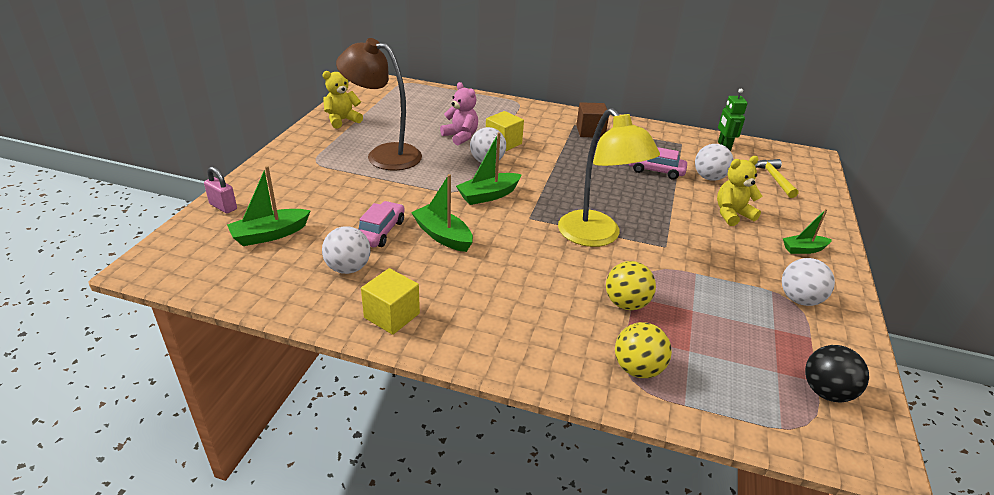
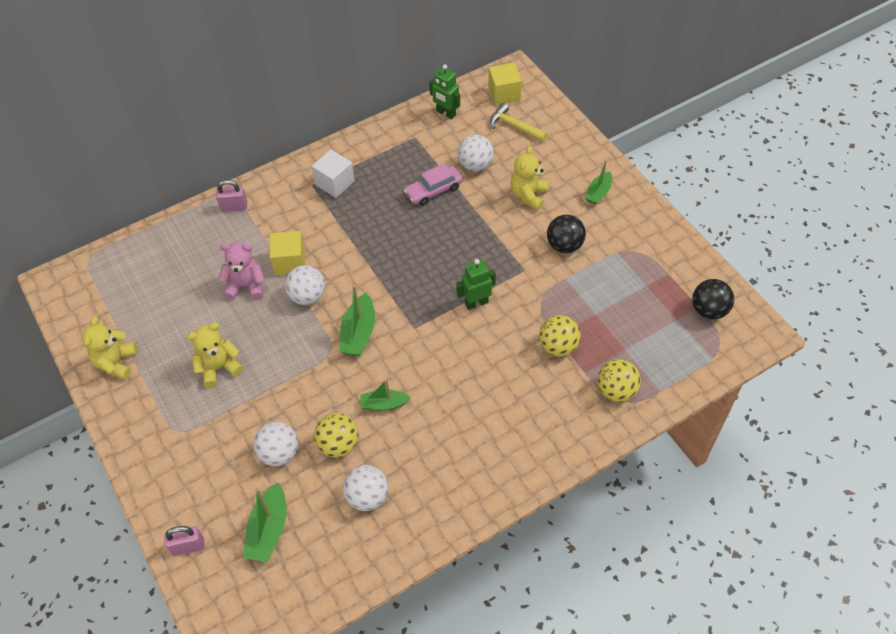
camera: 45 degrees left, 20 degrees up
brown lamp [336,38,422,171] -> yellow teddy bear [187,322,243,388]
pink car [358,201,405,247] -> yellow ball [314,413,358,457]
yellow cube [361,268,420,335] -> yellow cube moved to [488,63,522,105]
green boat [411,174,473,252] -> green boat [360,379,411,411], size x0.66
yellow lamp [558,108,660,247] -> green robot [456,259,496,310]
brown cube [576,102,609,138] -> white cube [312,149,355,198]
white ball [782,258,835,306] -> white ball moved to [253,422,298,466]
none -> pink padlock [216,180,247,212]
none -> black ball [547,215,586,253]

